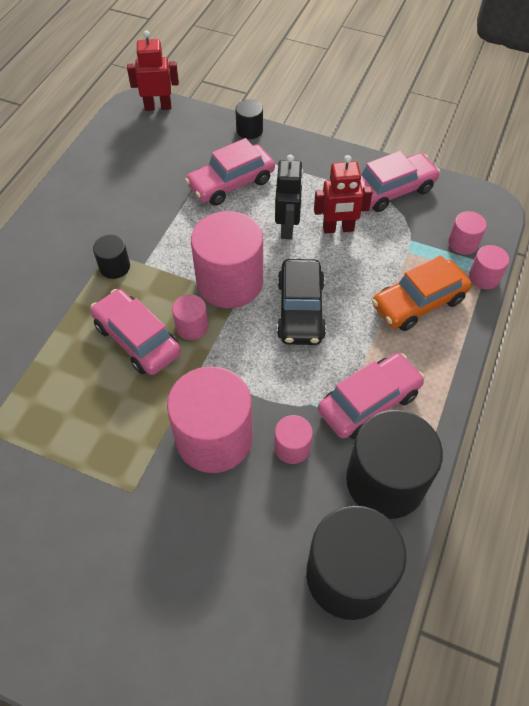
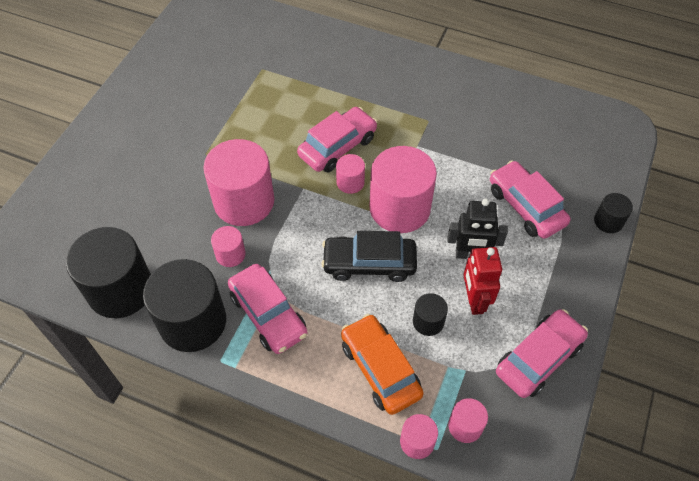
camera: 90 degrees right, 0 degrees up
black cylinder [93,235,130,279] -> black cylinder moved to [413,293,448,336]
red robot [127,30,179,111] -> none
pink car [361,151,440,212] -> pink car turned 105 degrees counterclockwise [496,309,588,398]

